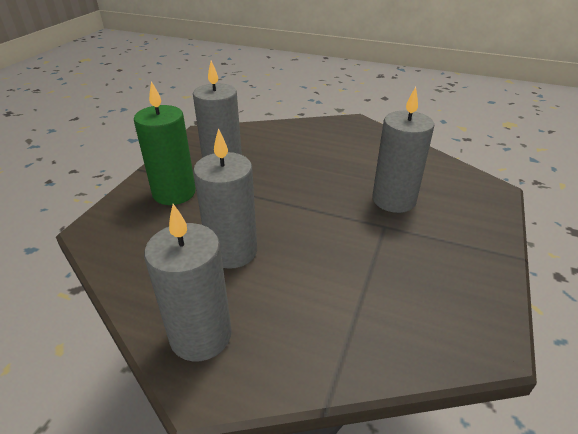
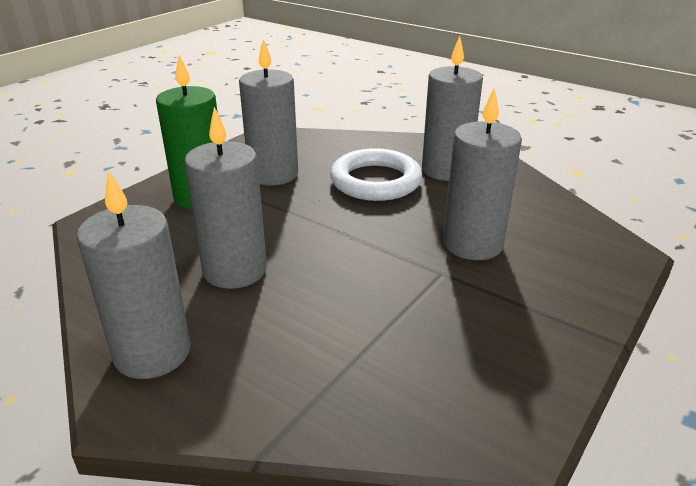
camera: 15 degrees right, 5 degrees down
none -> white ring [330,148,422,201]
none -> grey candle [422,36,483,181]

